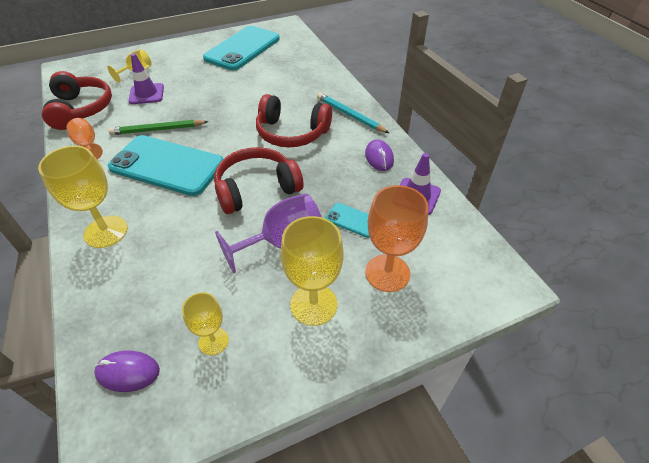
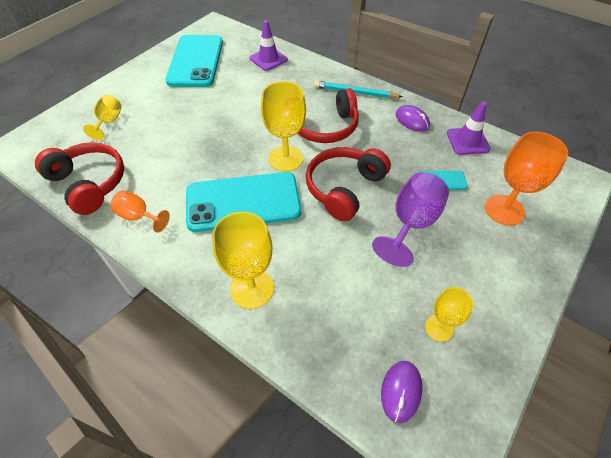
camera: 30 degrees left, 5 degrees up
purple mouse [94,351,160,392] -> purple mouse turned 45 degrees counterclockwise [381,361,423,423]
green pencil [108,119,209,135] -> none
purple traffic cone [129,53,164,104] -> purple traffic cone moved to [250,20,288,71]
yellow goblet [280,216,344,326] -> yellow goblet moved to [261,81,306,172]

